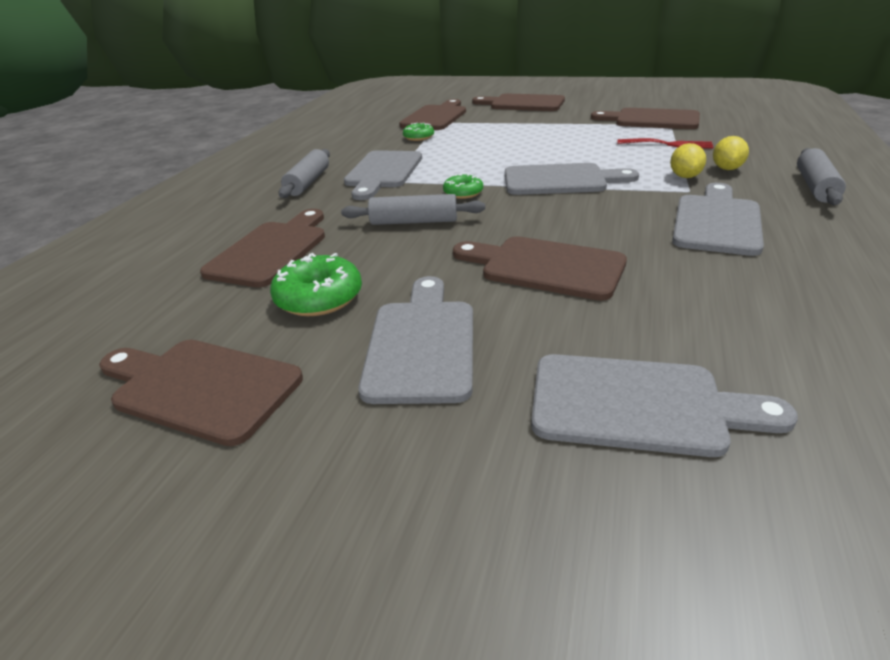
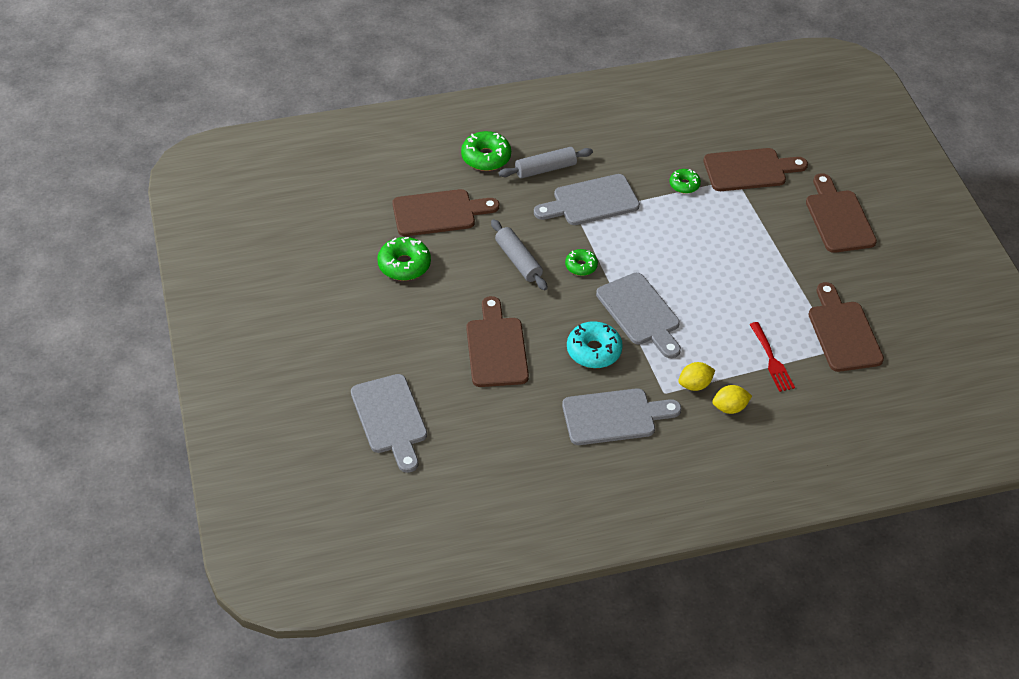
camera: 55 degrees right, 15 degrees up
brown cutting board [99,340,303,446] -> none
grey cutting board [358,276,473,404] -> none
grey rolling pin [797,148,846,205] -> none
none -> green donut [461,131,511,171]
none -> turquoise donut [567,321,623,368]

